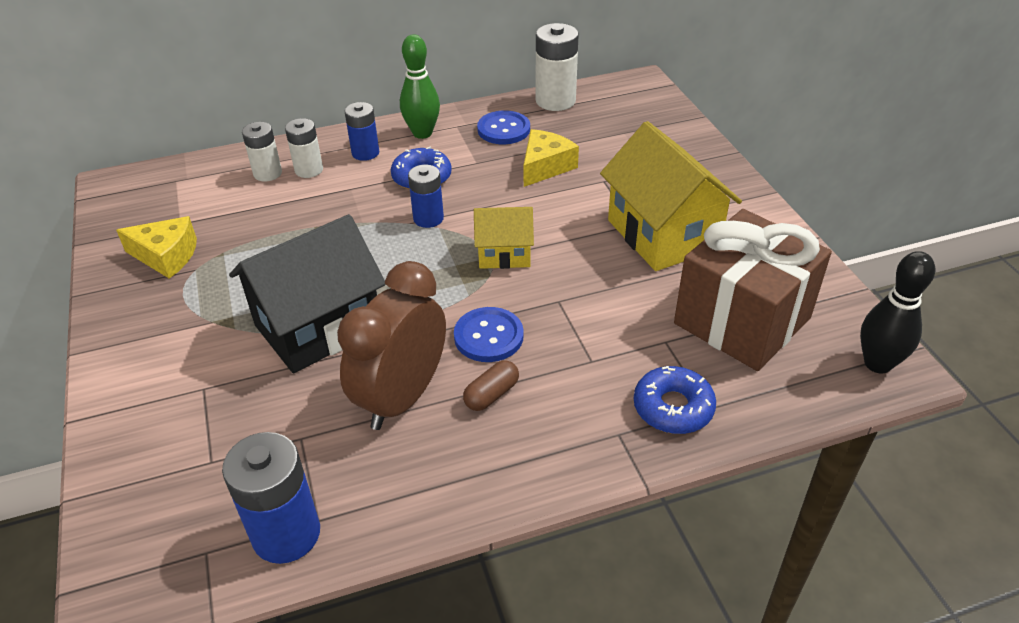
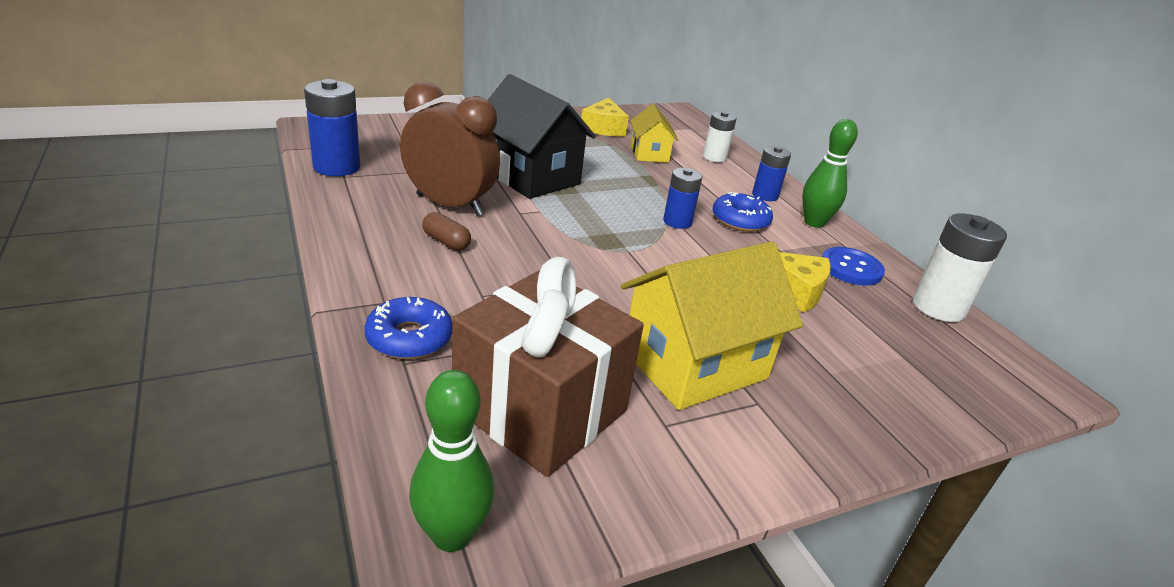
camera: 80 degrees right, 10 degrees down
white battery [285,118,323,178] -> none
blue button [454,307,524,362] -> none
yellow house [474,207,534,269] -> yellow house moved to [630,104,678,163]
black bowling pin [860,251,935,374] -> green bowling pin [409,370,494,552]

